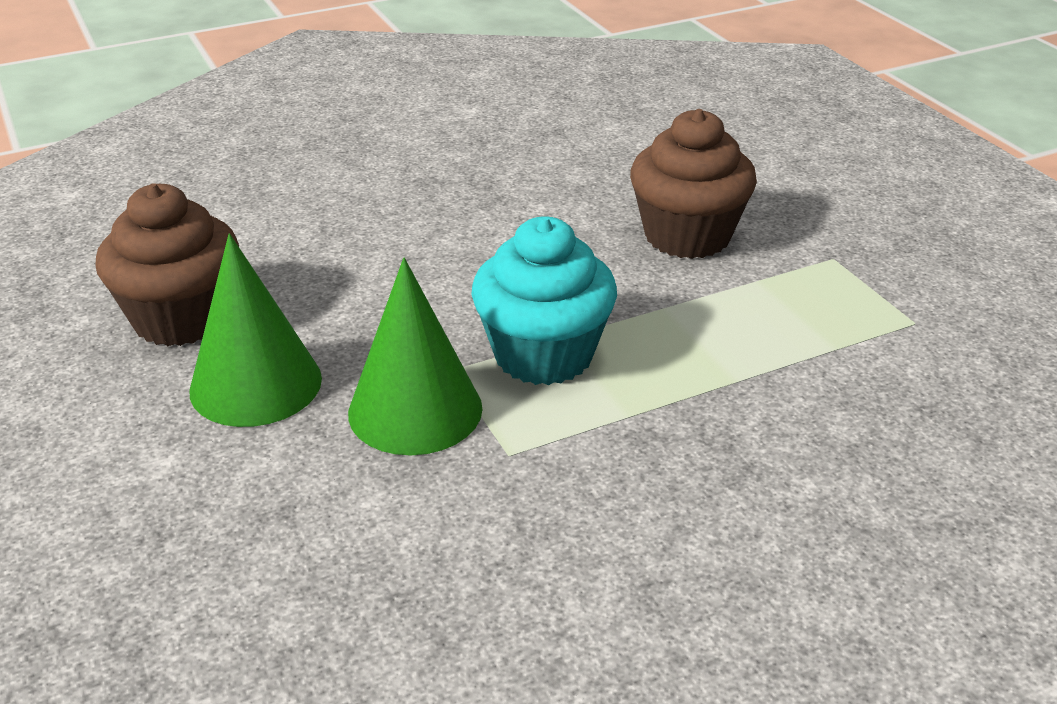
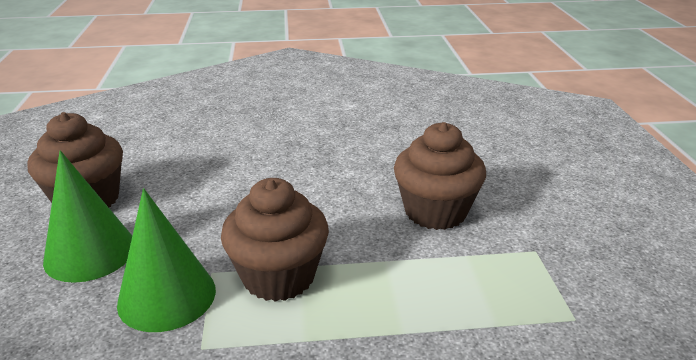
camera: 20 degrees right, 5 degrees down
turquoise cupcake [471,216,617,385] -> brown cupcake [221,178,329,302]

